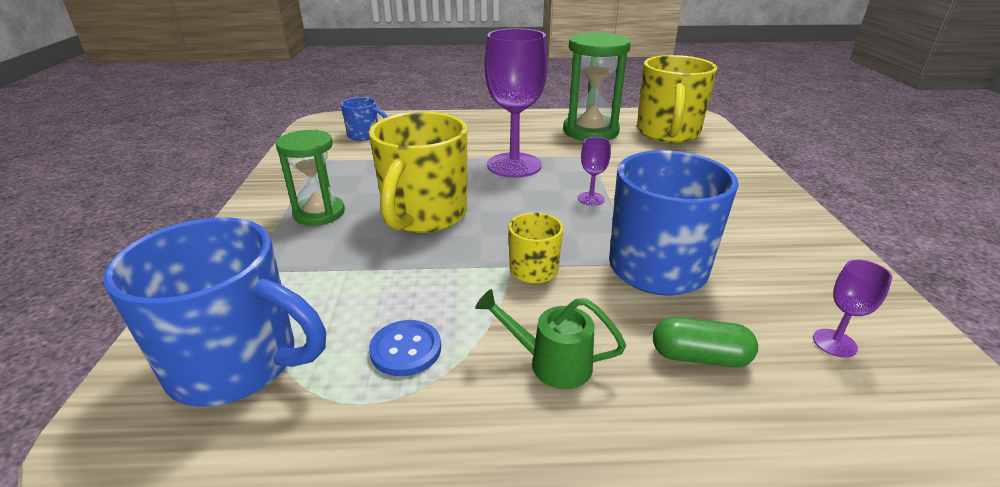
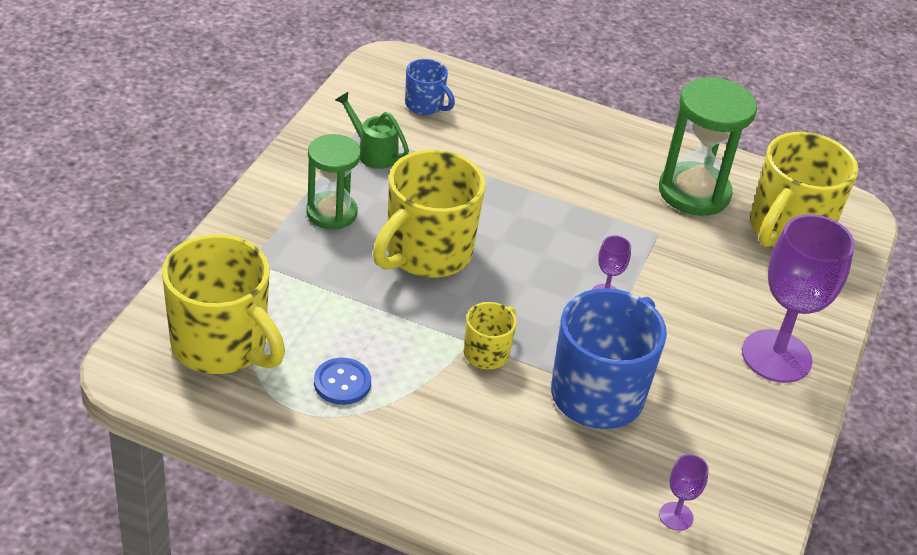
camera: 20 degrees right, 10 degrees up
blue mug [103,217,326,407] -> yellow mug [162,234,285,374]
green watering can [475,289,626,389] -> green watering can moved to [335,92,409,169]
purple goblet [485,28,548,178] -> purple goblet moved to [742,214,855,383]
green capsule [653,317,758,367] -> none

